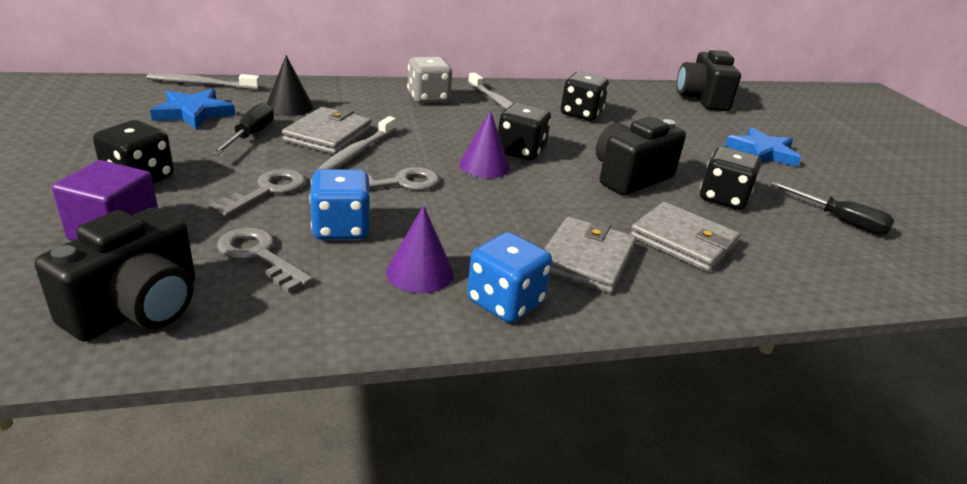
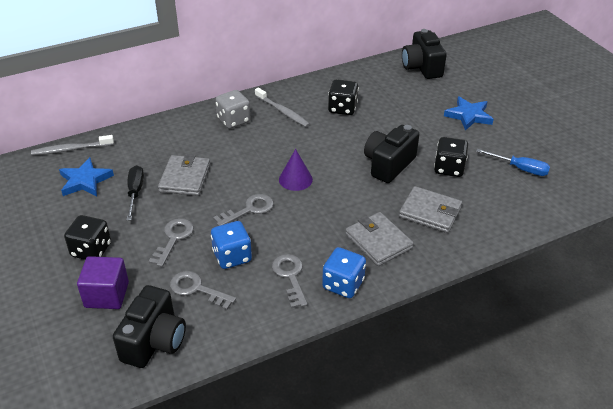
camera: 10 degrees left, 10 degrees up
black cone [267,55,313,116] -> none
grey toothbrush [317,116,396,170] -> none
purple cone [386,205,454,293] -> grey key [272,254,307,309]
black dice [498,103,551,160] -> none
grey wallet [544,216,636,294] -> grey wallet turned 45 degrees counterclockwise [345,212,414,266]
black screwdriver [770,182,894,235] -> blue screwdriver [476,149,550,176]

